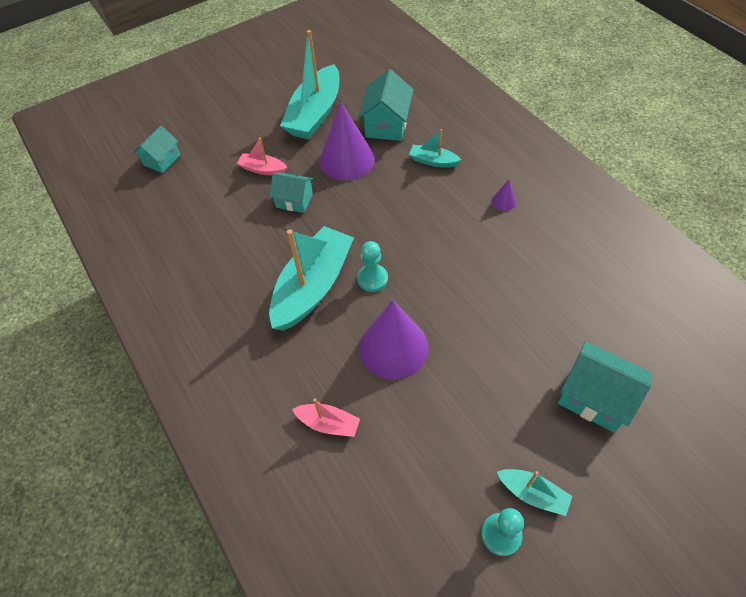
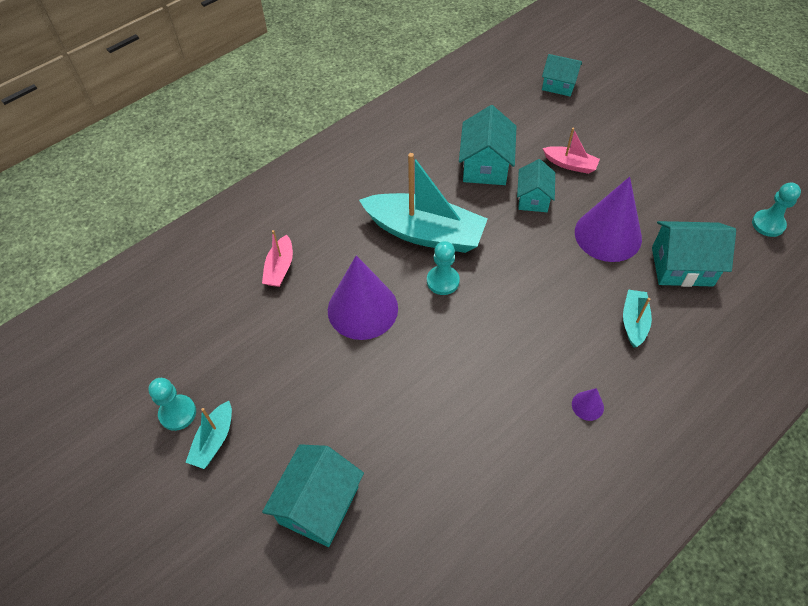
camera: 80 degrees right, 0 degrees up
pink boat [237,138,288,175] -> pink boat turned 105 degrees clockwise [543,128,600,174]
turquoise boat [280,30,339,140] -> none
none -> turquoise house [459,105,517,185]
none -> turquoise pawn [752,182,801,237]

